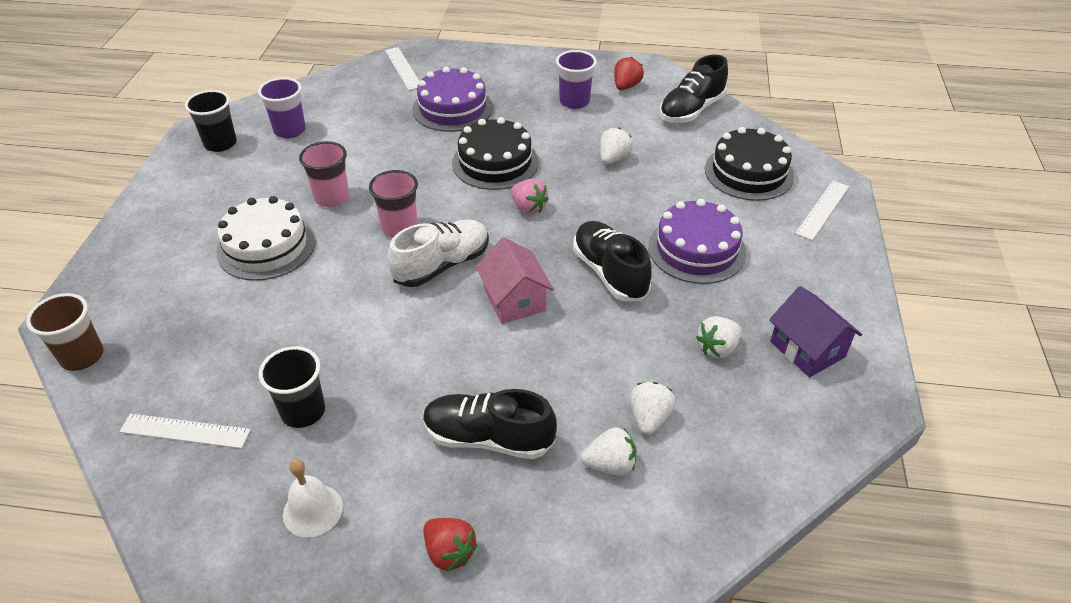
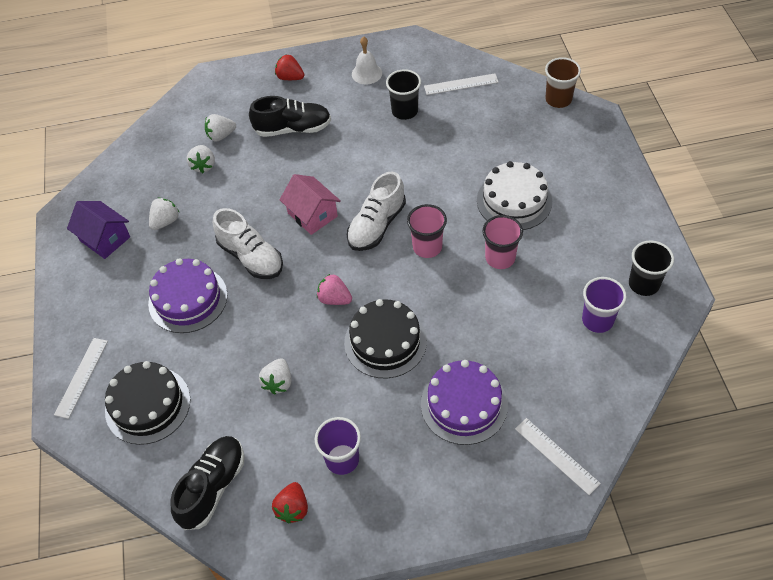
camera: 165 degrees right, 10 degrees up
black shoe [573,221,652,301] -> white shoe [213,208,283,279]

